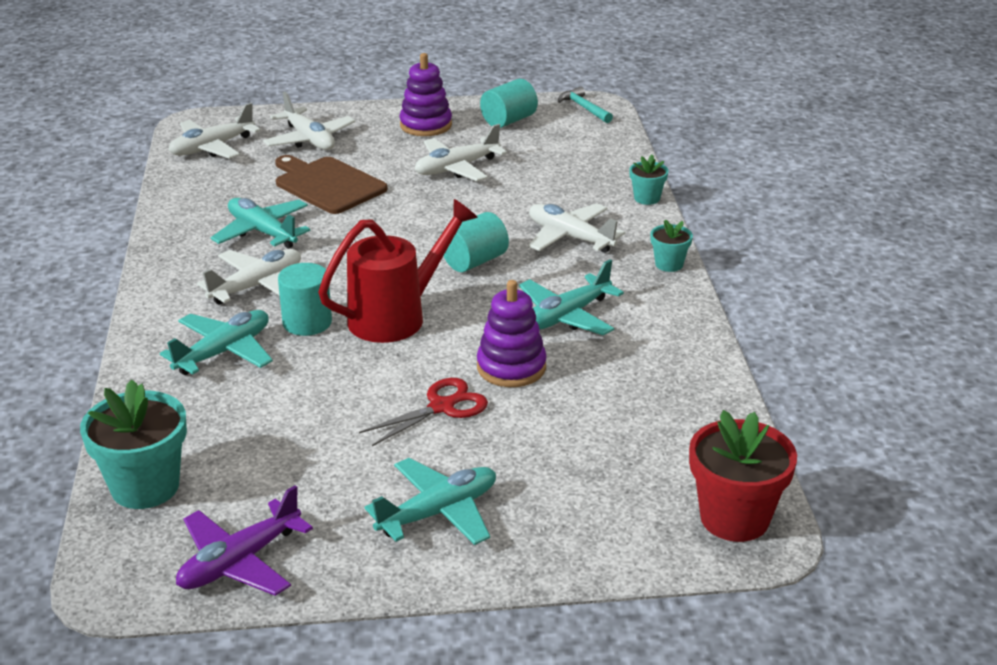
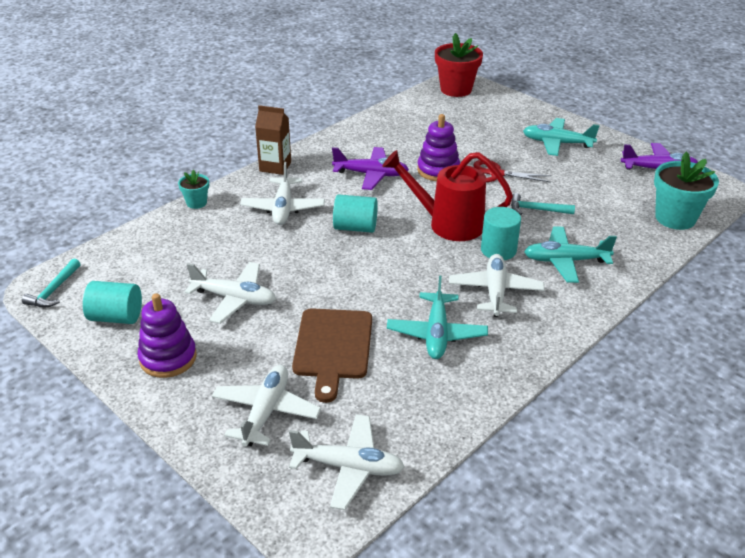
camera: 130 degrees left, 5 degrees up
white plane [197,249,301,305] -> white plane turned 90 degrees clockwise [449,254,545,317]
turquoise plane [519,259,624,335] -> purple plane [332,147,409,190]
turquoise flower pot [650,219,693,272] -> brown carton [255,105,291,175]
none -> turquoise hammer [511,193,575,215]

